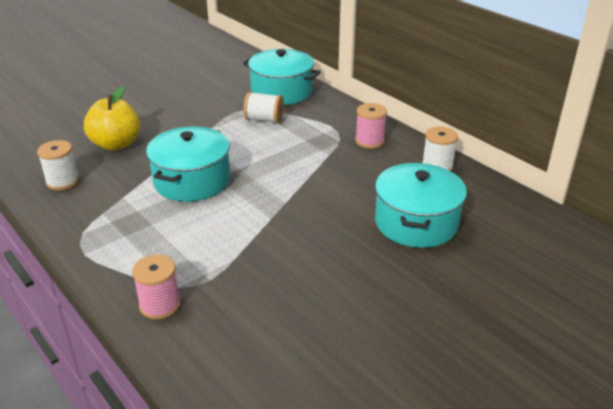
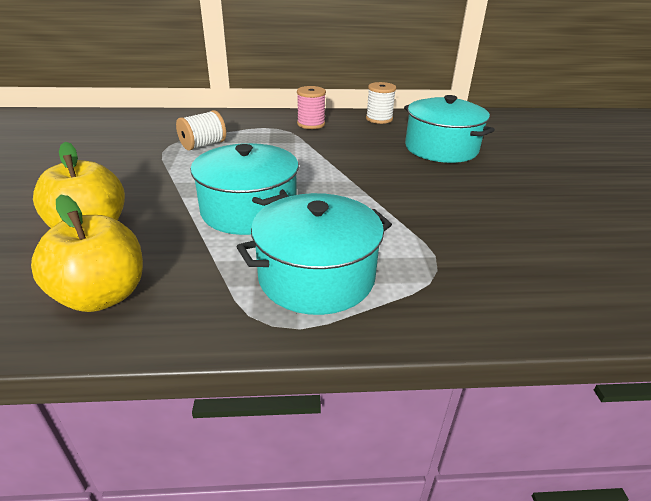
camera: 55 degrees left, 0 degrees up
white spool [37,140,79,190] -> yellow apple [31,194,143,312]
pink spool [132,255,181,319] -> none
turquoise pot [243,49,321,105] -> turquoise pot moved to [237,193,392,315]

